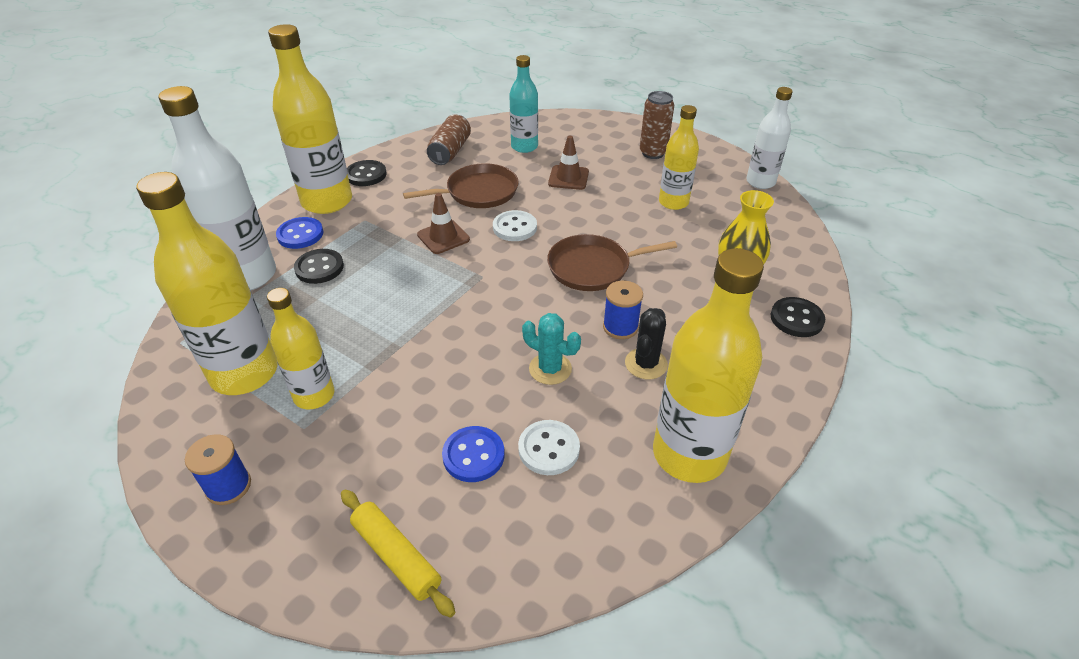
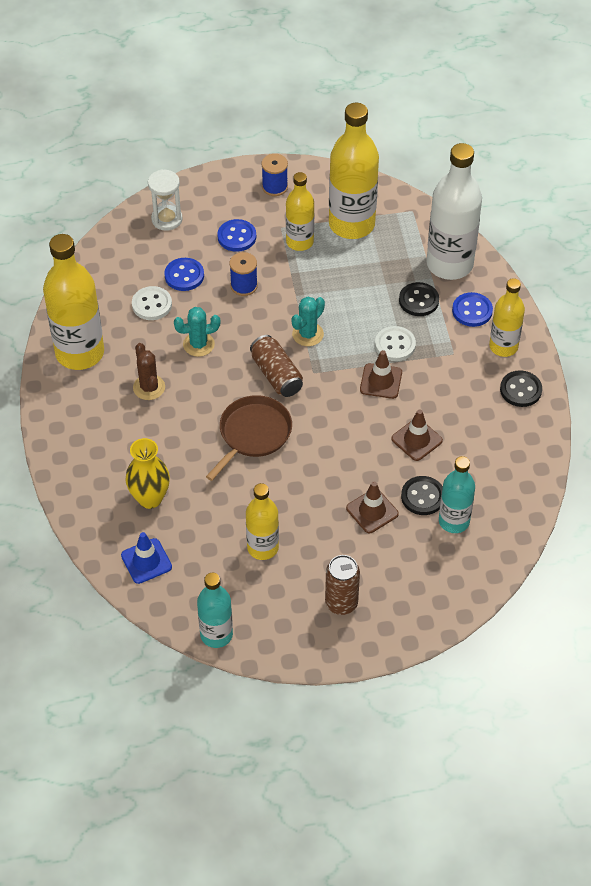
camera: 135 degrees right, 10 degrees up
yellow bottle [268,24,352,214] -> yellow bottle [489,278,525,357], size x0.59
yellow rolling pin [341,490,456,618] -> white hourglass [148,169,182,231]
brown pan [403,163,519,208] -> brown traffic cone [391,409,443,461]
brown can [427,115,471,165] -> brown can moved to [250,335,303,397]
white button [493,210,537,241] -> white button moved to [375,326,416,361]
blue spool [603,281,643,339] -> blue spool moved to [229,252,258,296]
black cactus [625,308,668,379] -> brown cactus [133,343,165,400]
white bottle [746,87,793,189] -> turquoise bottle [197,573,233,648]
black button [770,297,825,337] -> black button moved to [401,476,443,515]
none -> blue traffic cone [121,532,172,584]
none -> blue button [217,219,256,252]
none -> turquoise cactus [291,297,325,346]

